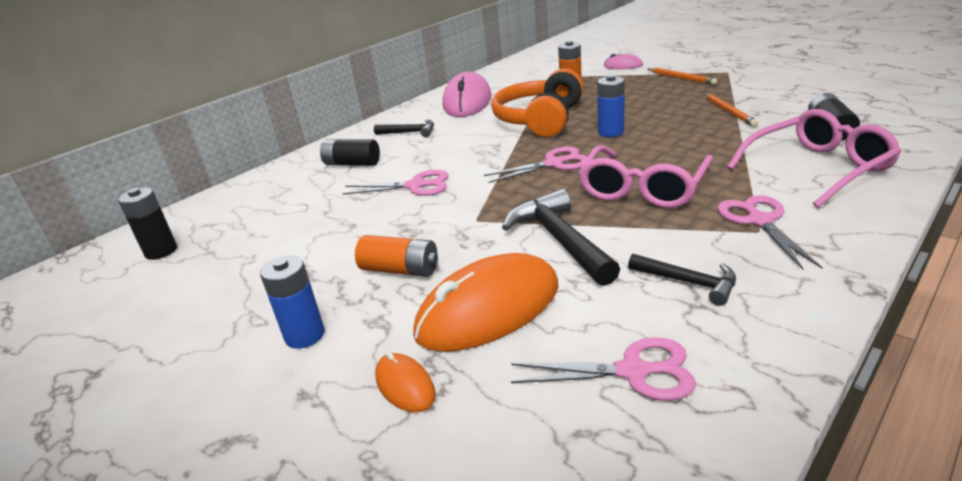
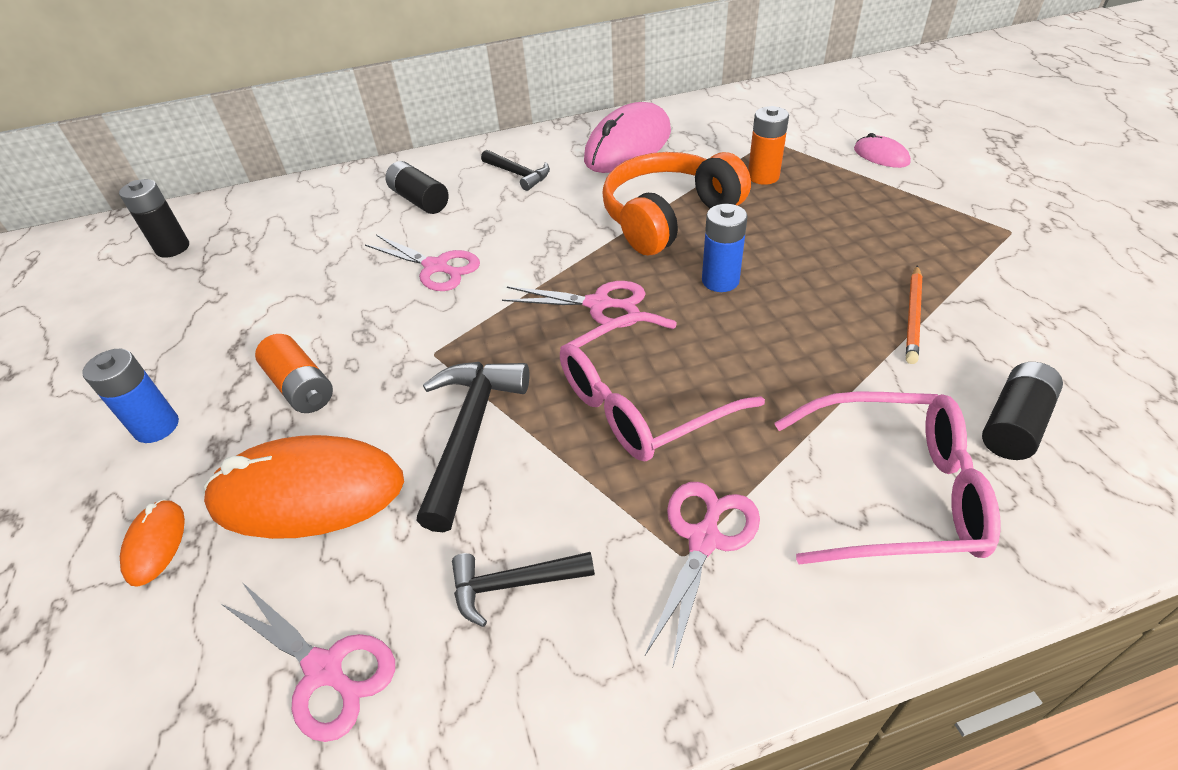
camera: 30 degrees right, 15 degrees up
black hammer [628,254,736,306] -> black hammer turned 105 degrees clockwise [452,552,595,627]
orange pencil [648,68,718,85] -> none

